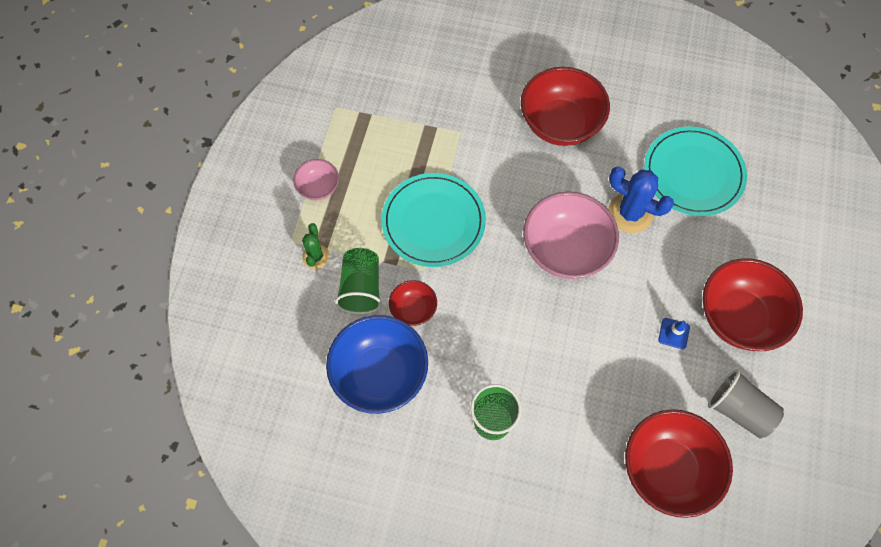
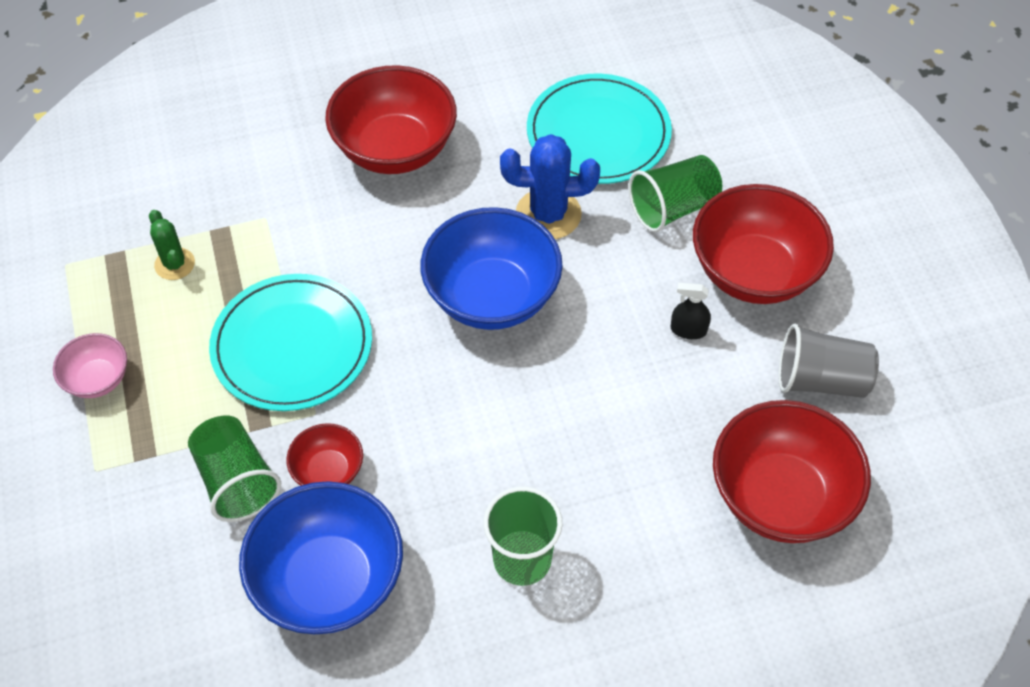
camera: 30 degrees left, 10 degrees down
green cactus [302,223,330,269] -> green cactus moved to [149,210,195,280]
pink bowl [523,192,619,279] -> blue bowl [420,207,563,330]
blue traffic cone [658,318,690,349] -> black spray bottle [671,283,711,339]
none -> green cup [628,155,722,232]

